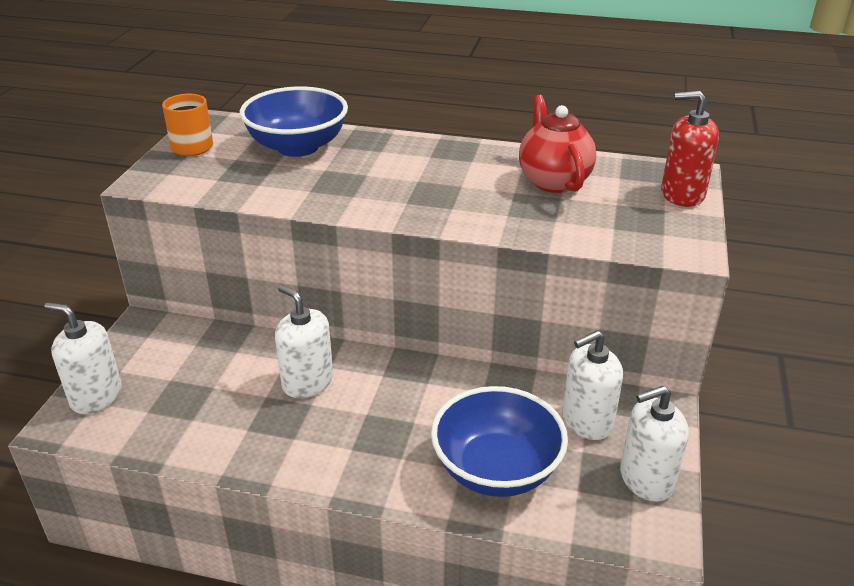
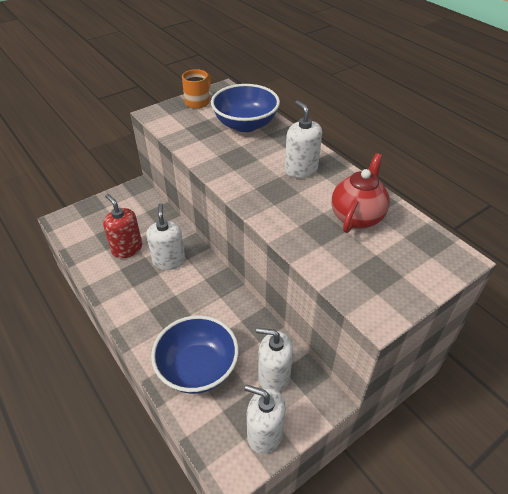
camera: 40 degrees right, 10 degrees up
white soap dispenser [45,302,122,414] -> white soap dispenser moved to [285,101,322,178]
red soap dispenser [661,91,719,207] -> red soap dispenser moved to [103,194,142,258]

